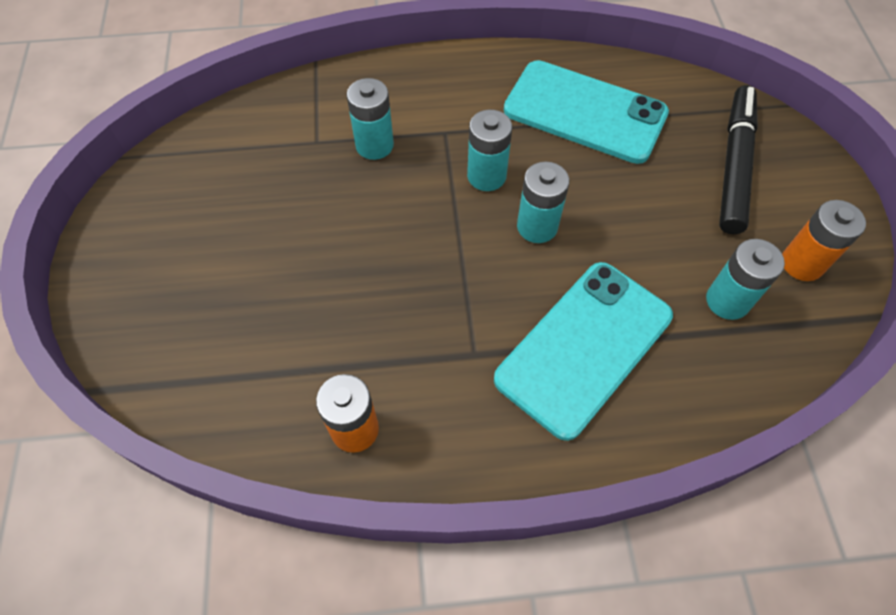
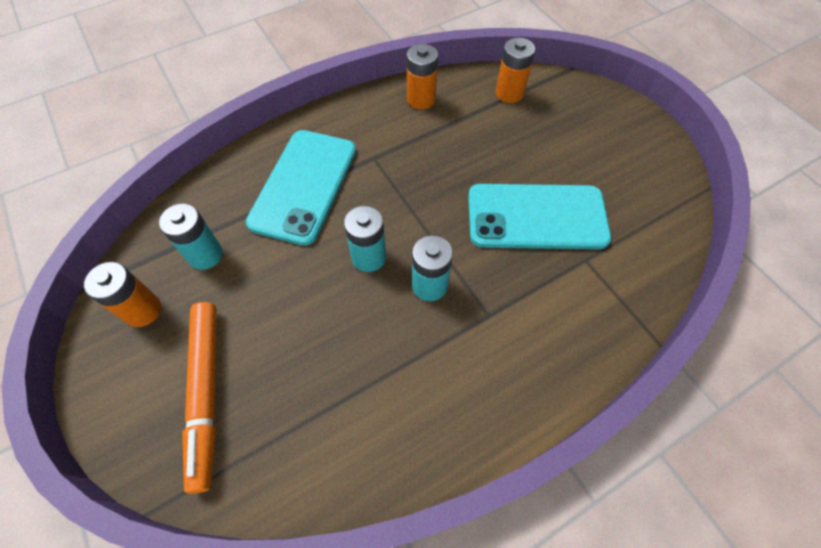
camera: 155 degrees right, 0 degrees up
turquoise battery [346,78,394,160] -> none
turquoise phone [504,60,669,164] -> turquoise phone moved to [468,184,611,250]
black marker [719,85,758,234] -> orange marker [182,302,217,494]
none -> orange battery [496,38,535,103]

